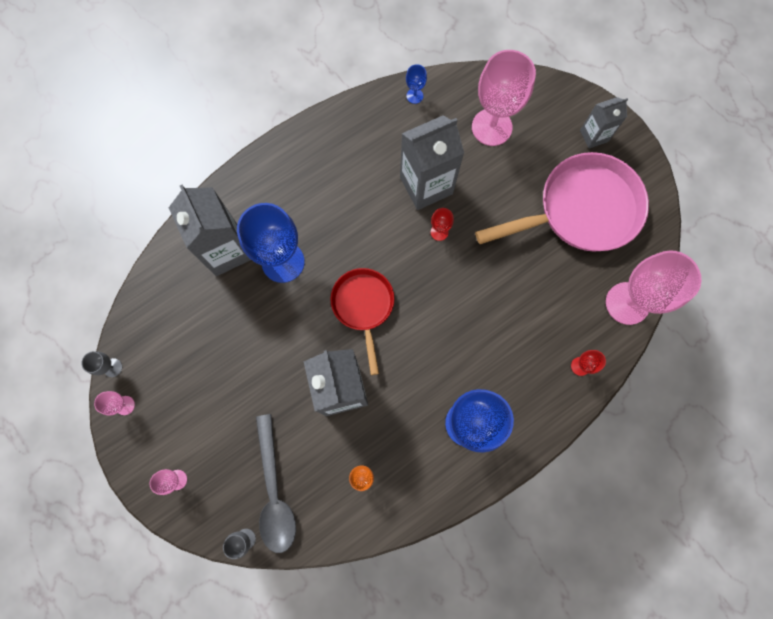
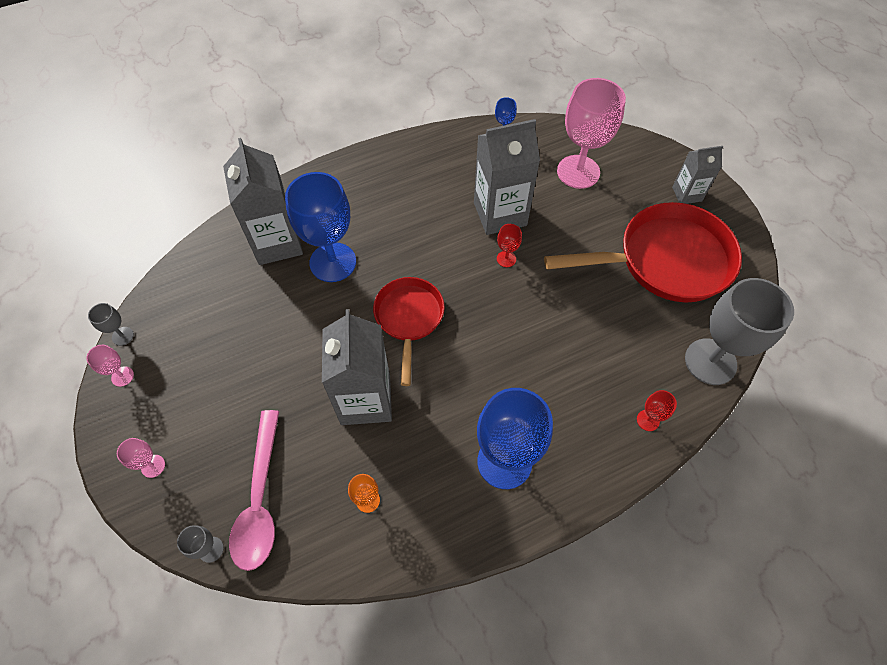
camera: 10 degrees right, 15 degrees down
grey spoon [256,414,296,553] -> pink spoon [229,410,279,571]
pink pan [475,152,649,252] -> red pan [544,202,742,302]
pink goblet [606,250,702,325] -> grey goblet [685,278,794,385]

